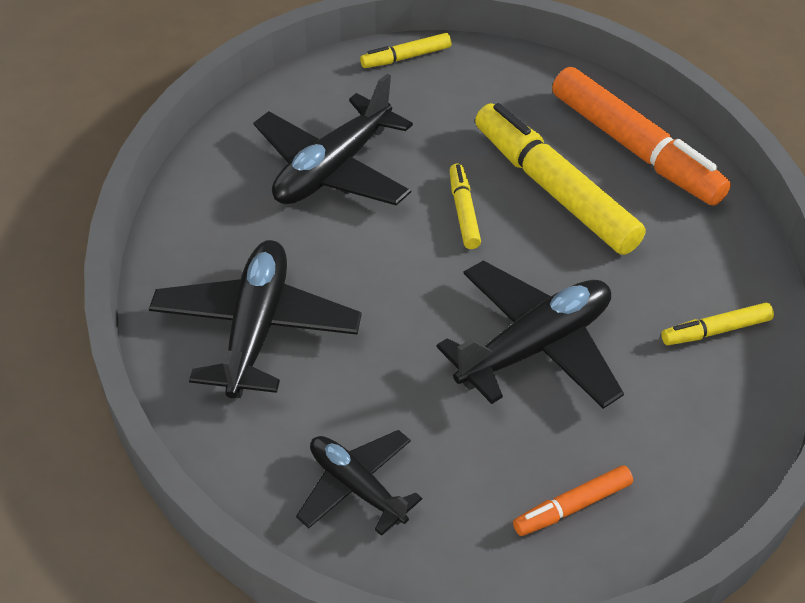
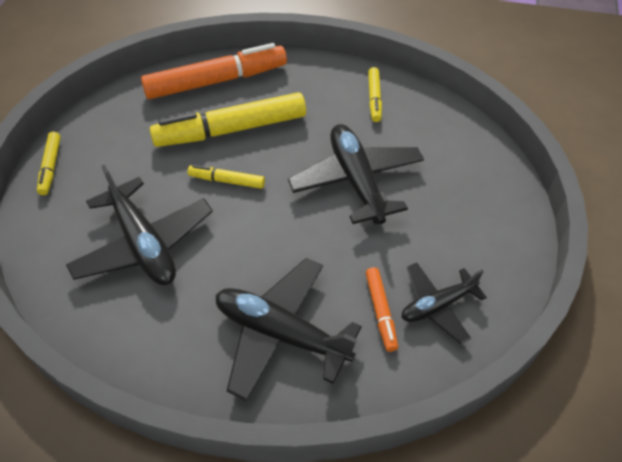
camera: 70 degrees left, 5 degrees up
orange marker [513,466,633,536] -> orange marker moved to [366,267,398,352]

